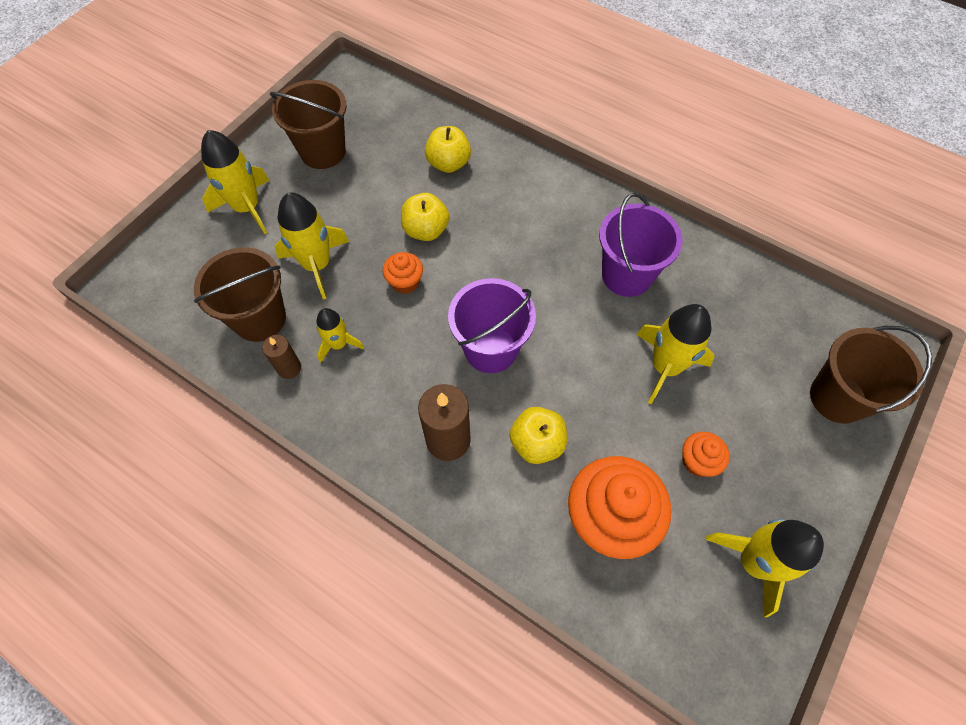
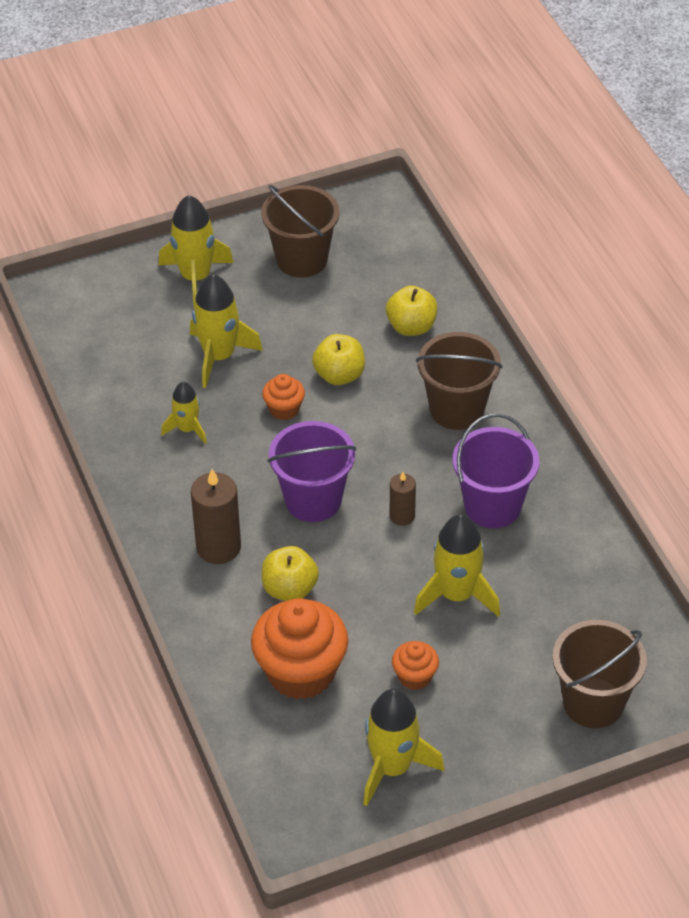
camera: 35 degrees right, 15 degrees down
brown bucket [194,247,286,342] -> brown bucket moved to [416,332,503,430]
brown candle [262,335,301,379] -> brown candle moved to [390,472,416,526]

